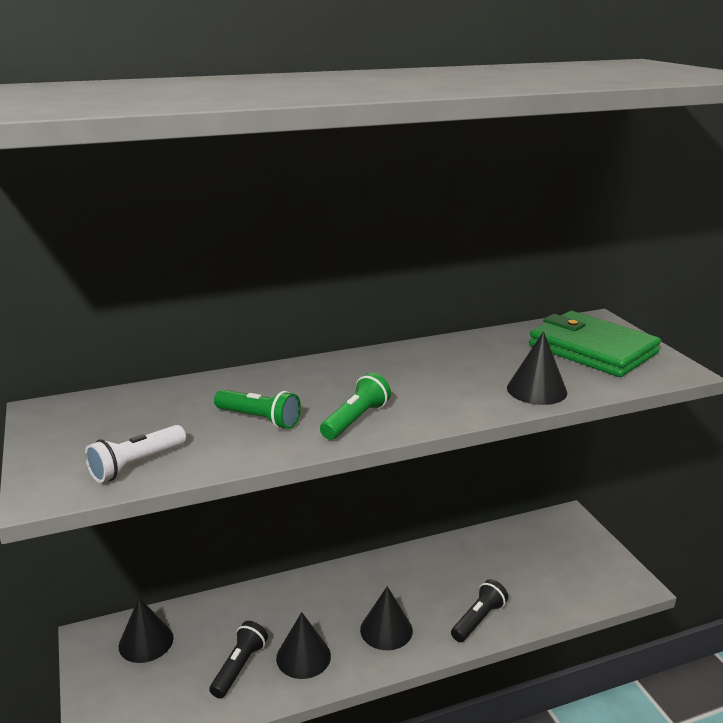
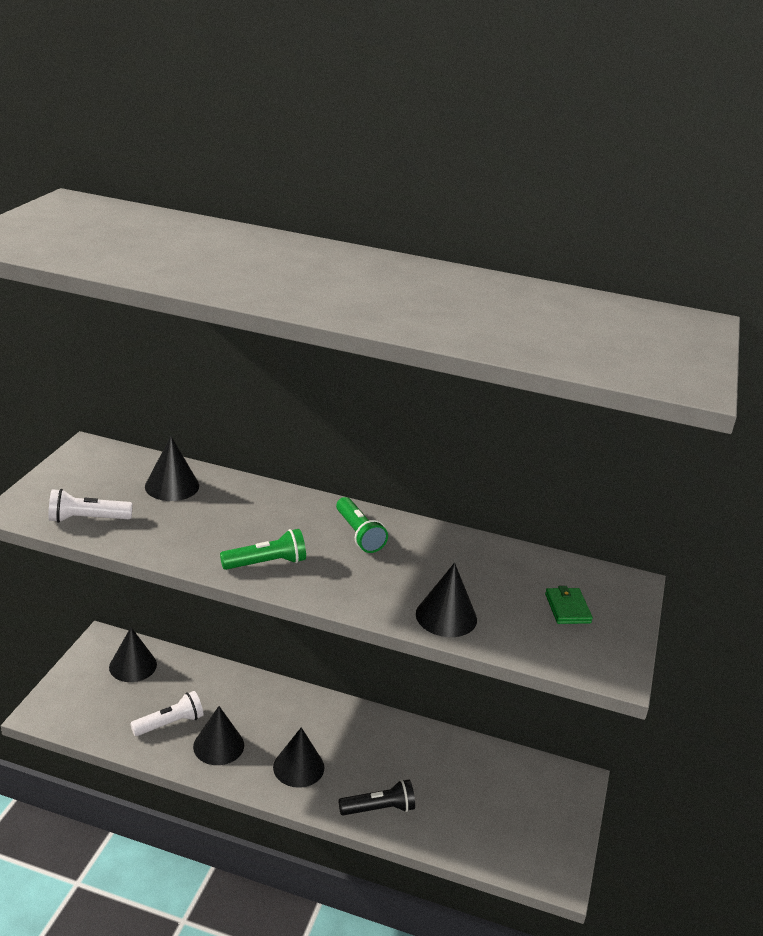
camera: 35 degrees right, 5 degrees up
black flashlight [209,621,268,699] -> white flashlight [130,691,204,736]
green flashlight [214,390,301,429] -> green flashlight moved to [336,497,388,553]
green wallet [529,311,661,377] -> green wallet [545,586,593,624], size x0.41
none -> black cone [145,436,199,501]

